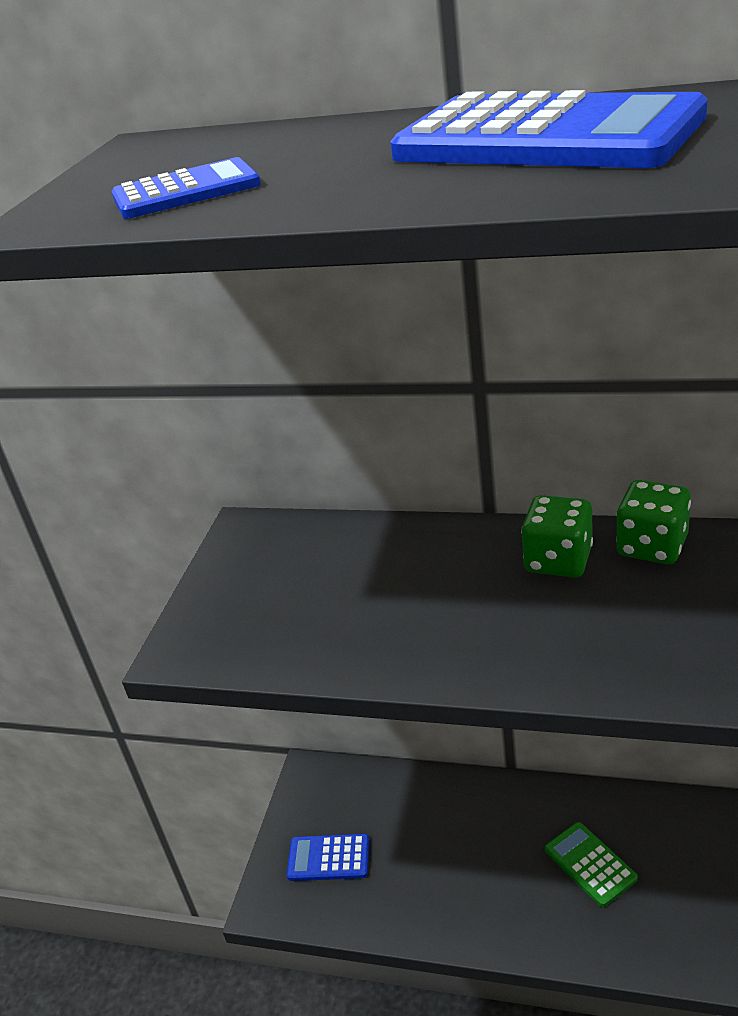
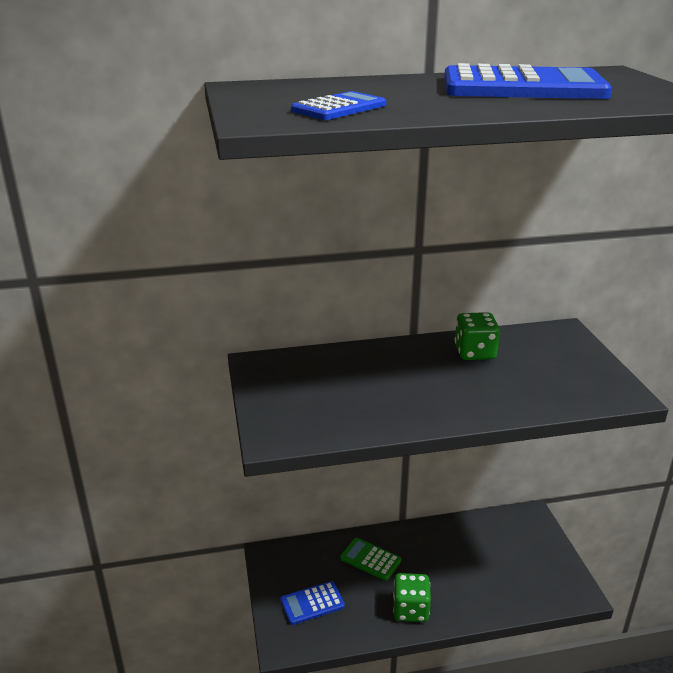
camera: 30 degrees left, 5 degrees down
green calculator [545,822,638,907] -> green calculator moved to [340,538,401,581]
green dice [616,480,691,564] -> green dice moved to [393,573,431,622]

